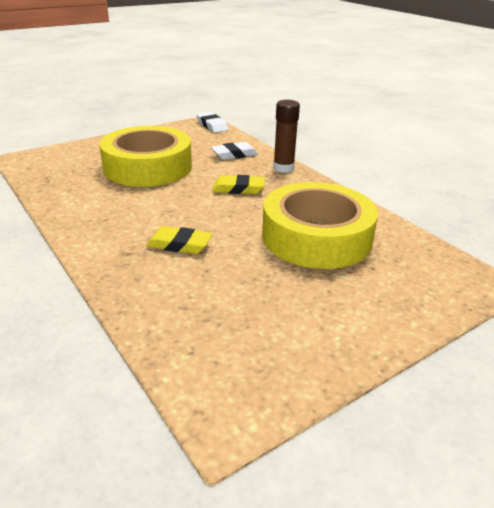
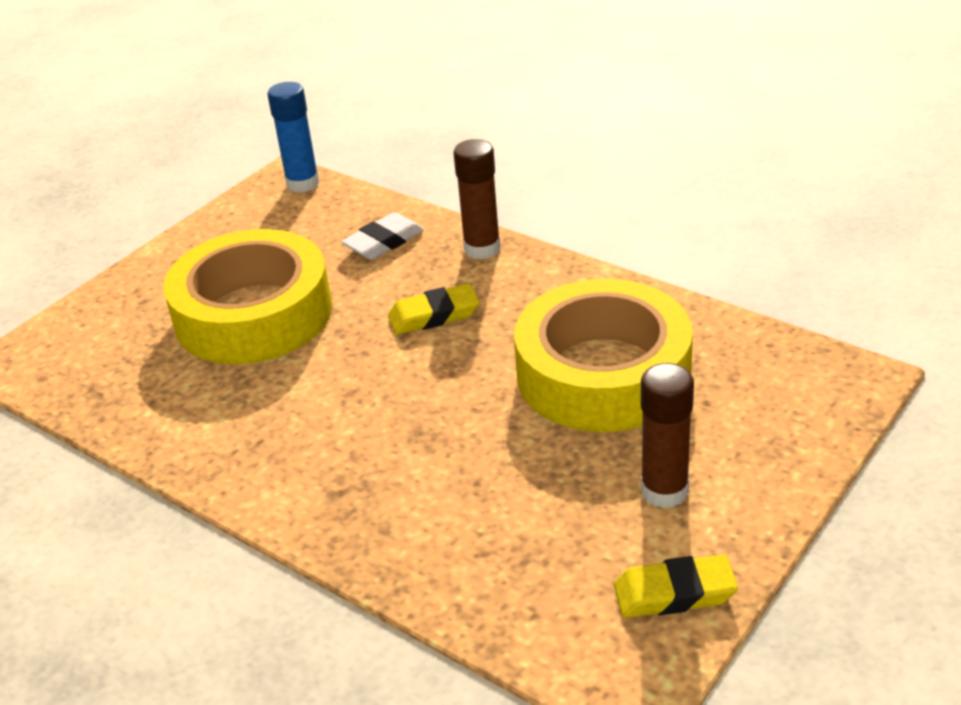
camera: 15 degrees left, 5 degrees up
yellow eraser [146,226,212,254] -> yellow eraser moved to [614,555,738,618]
white eraser [196,112,228,133] -> blue glue stick [268,82,320,193]
none -> brown glue stick [641,363,694,508]

